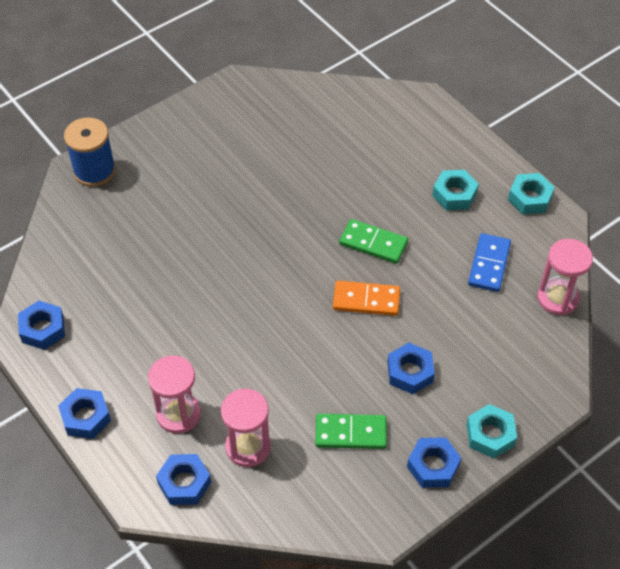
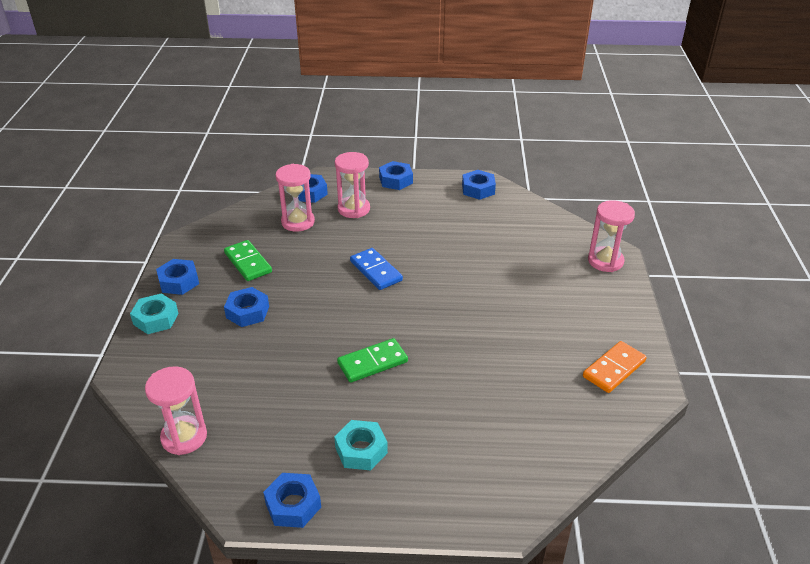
camera: 130 degrees right, 15 degrees down
blue spool [64,117,116,187] -> pink hourglass [588,200,635,272]
green domino [315,414,387,449] -> green domino turned 75 degrees counterclockwise [224,240,272,281]
orange domino [333,281,400,316] -> orange domino moved to [583,341,647,393]
blue domino [468,233,511,292] -> blue domino moved to [350,248,403,290]
turquoise nut [508,173,555,214] -> blue nut [263,473,321,528]

